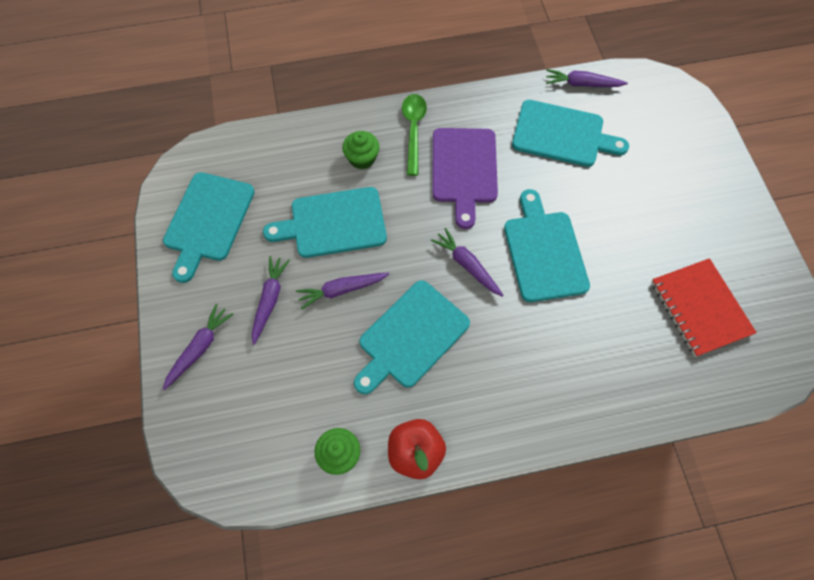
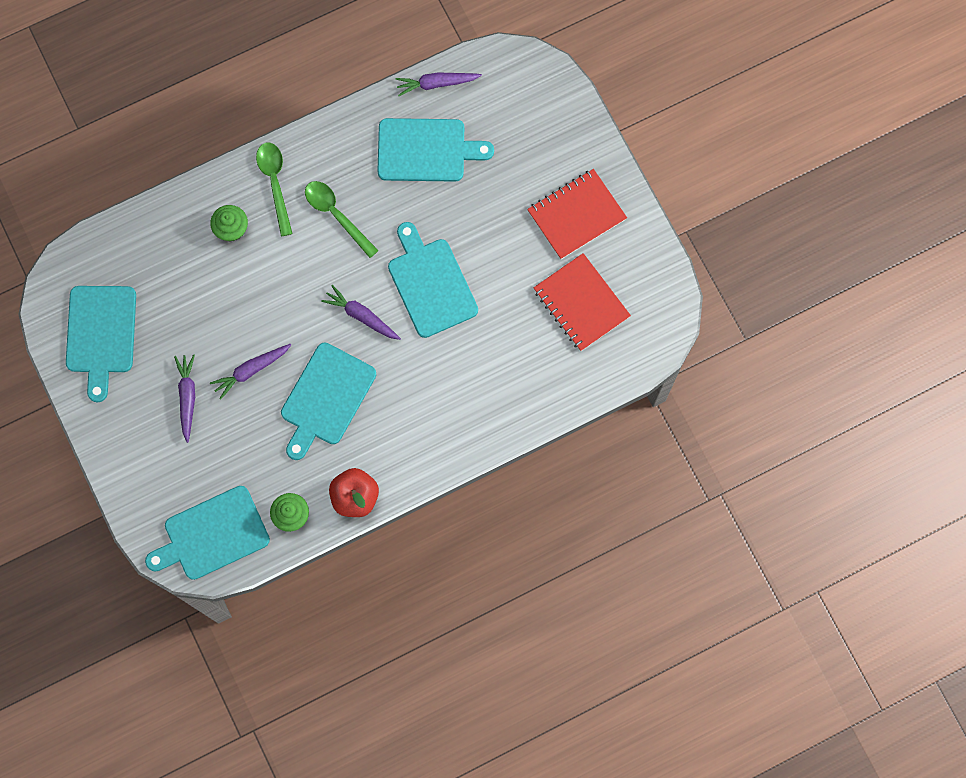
camera: 15 degrees left, 10 degrees up
purple carrot [163,304,234,390] -> none
turquoise cutting board [263,187,387,258] -> turquoise cutting board moved to [145,486,270,580]
purple cutting board [432,128,498,229] -> green spoon [305,181,379,258]
none -> red notebook [527,169,627,259]

